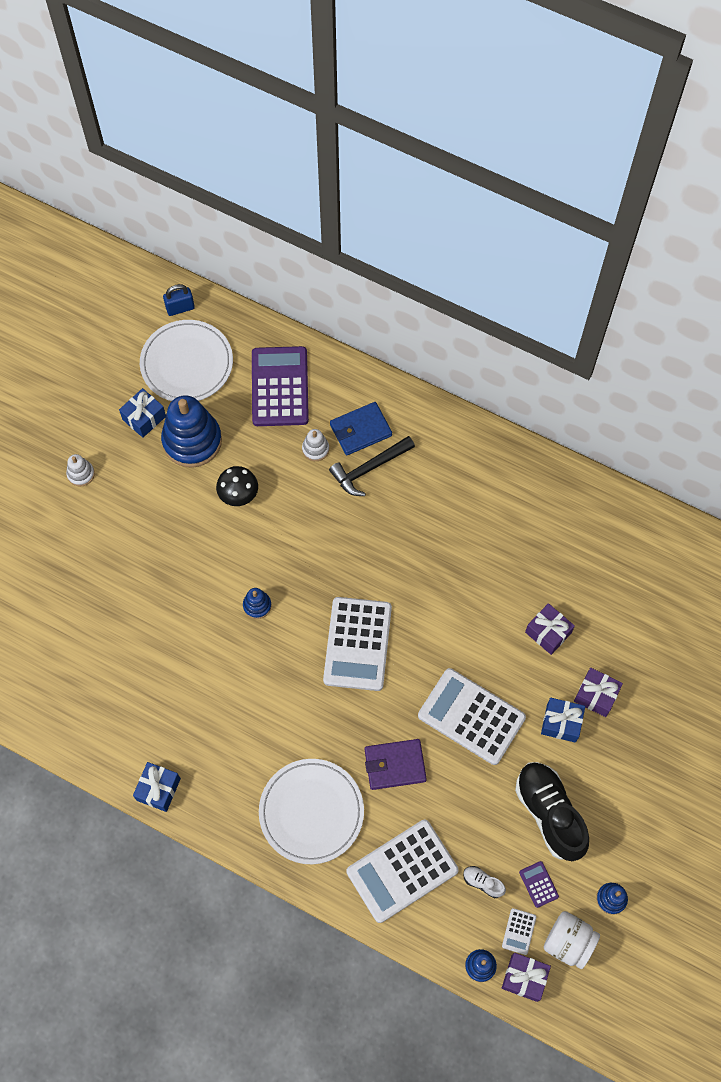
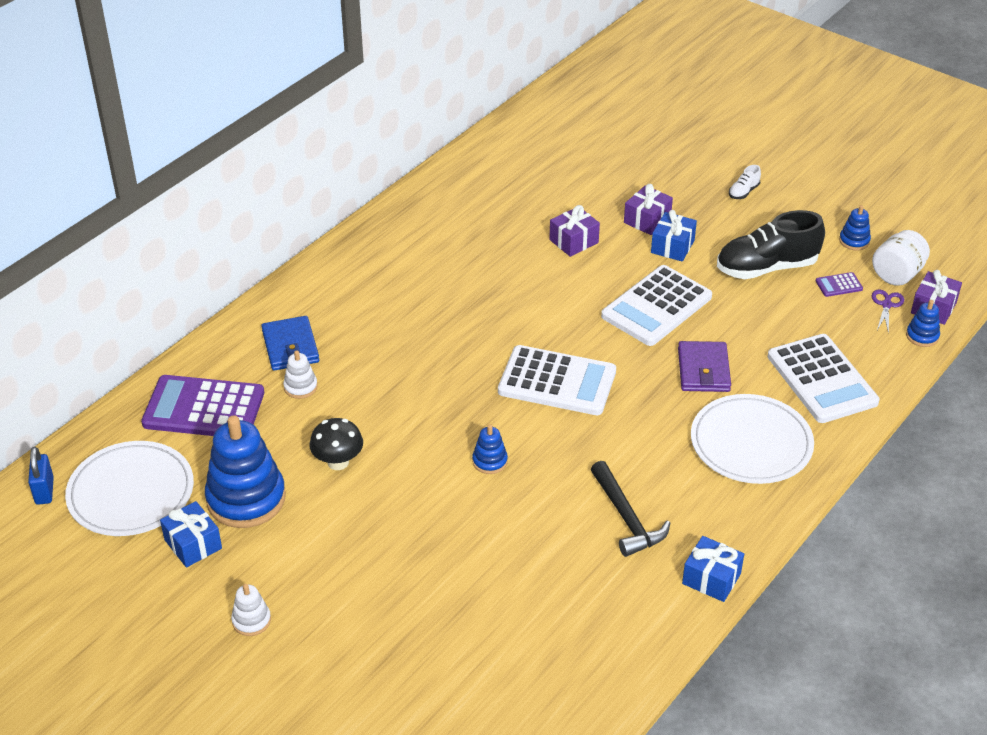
camera: 80 degrees left, 25 degrees down
black hammer [329,436,415,496] -> black hammer moved to [591,461,670,557]
white shoe [463,866,506,898] -> white shoe moved to [729,165,761,199]
white calculator [502,908,536,955] -> purple scissors [872,289,904,334]

